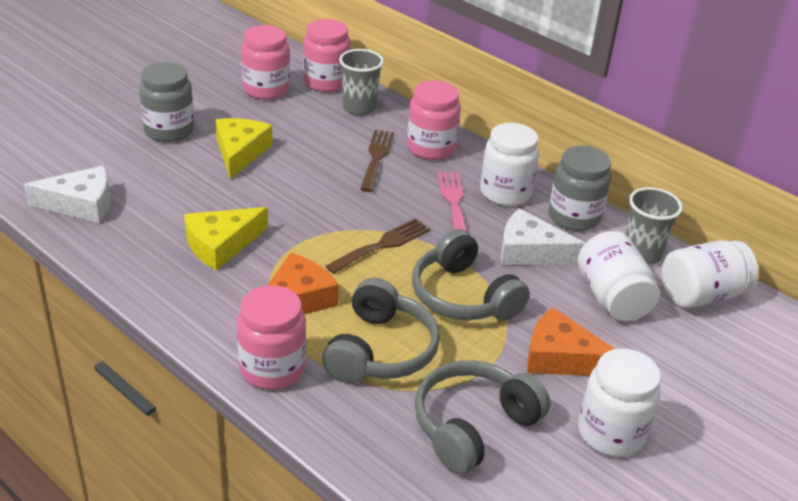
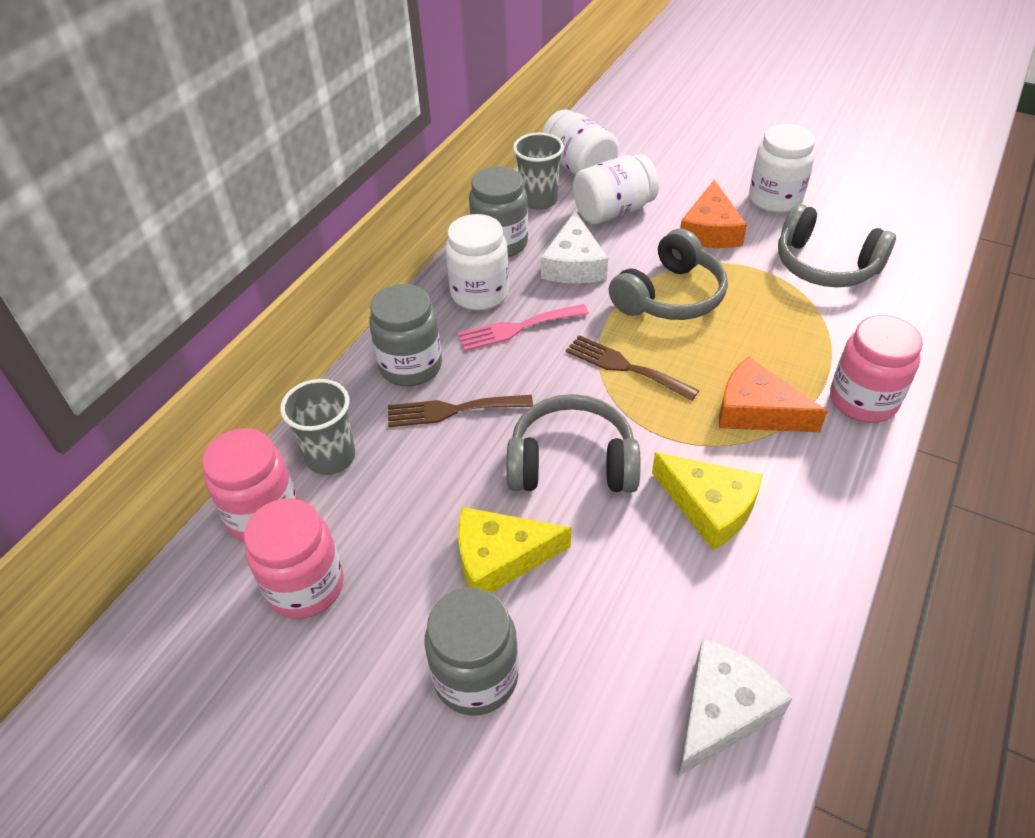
camera: 100 degrees left, 10 degrees up
white cheese [24,165,110,223] -> white cheese turned 60 degrees clockwise [678,639,793,776]
grey headphones [322,278,440,383] -> grey headphones moved to [507,394,641,492]
pink jar [407,81,461,160] -> grey jar [369,284,442,386]

